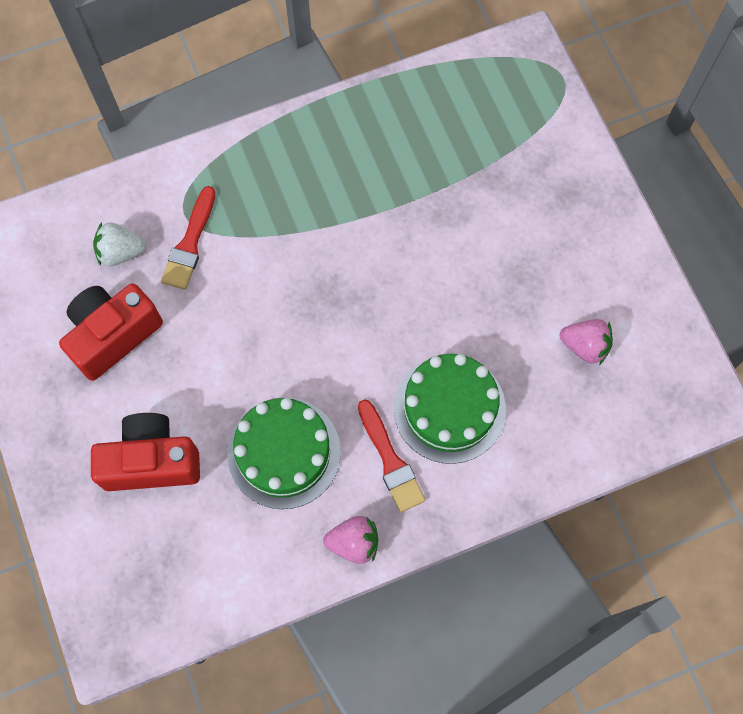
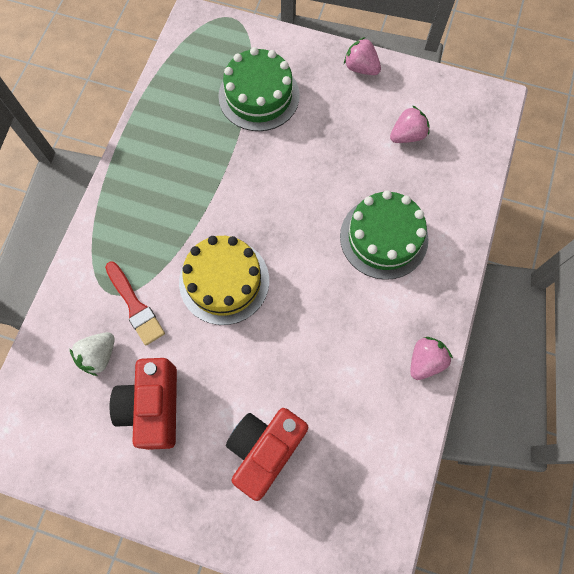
camera: 50 degrees left, 0 degrees up
green cake [227,398,341,509] -> green cake moved to [218,47,300,131]
red brush [358,399,425,512] -> none
none -> yellow cake [179,236,269,325]
none -> pink strawberry [344,37,381,75]

